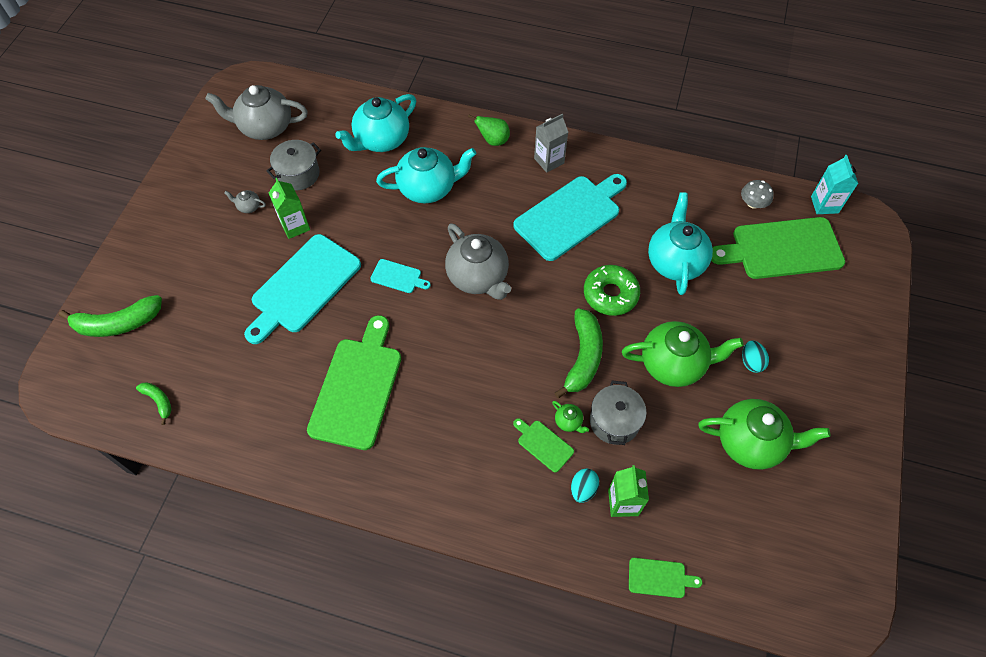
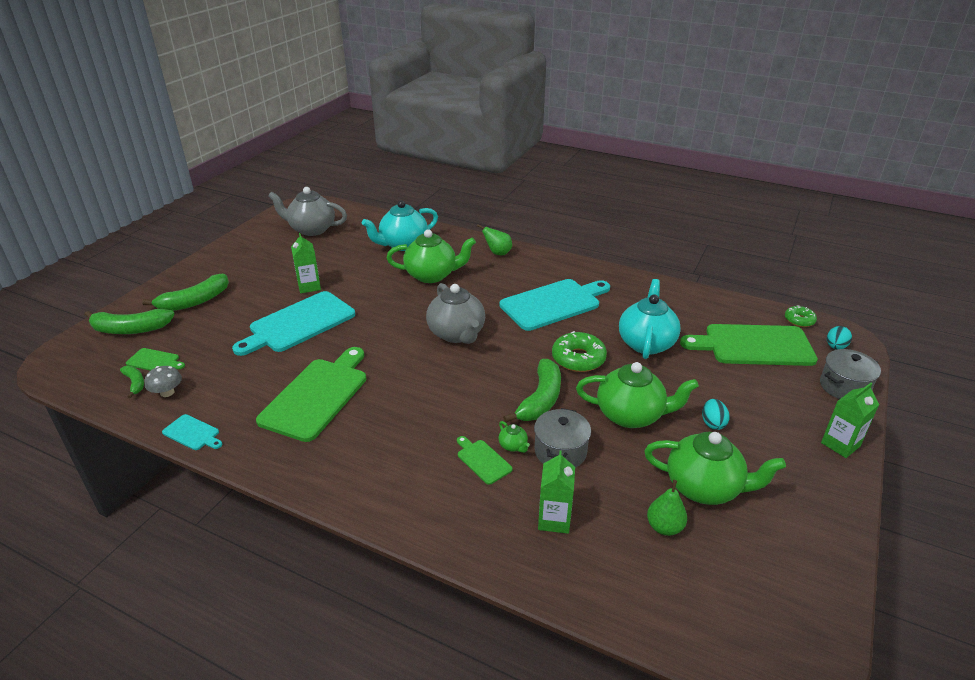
camera: 10 degrees right, 25 degrees down
grey teapot [224,190,266,213] -> none
grey pot [266,140,321,190] -> grey pot moved to [820,349,881,399]
turquoise cutting board [370,259,431,293] -> turquoise cutting board moved to [162,414,222,450]
turquoise teapot [376,147,477,204] -> green teapot [387,229,476,283]
grey carton [534,113,568,173] -> none
turquoise egg [571,469,600,503] -> turquoise egg moved to [827,326,852,350]
green cutting board [629,558,703,598] -> green cutting board moved to [126,348,185,371]
grey mushroom [741,180,774,209] -> grey mushroom moved to [145,366,182,397]
turquoise carton [811,155,858,214] -> green donut [785,305,817,327]
none -> green banana [142,274,229,311]
none -> green pear [647,480,687,536]
none -> green carton [821,383,879,458]

